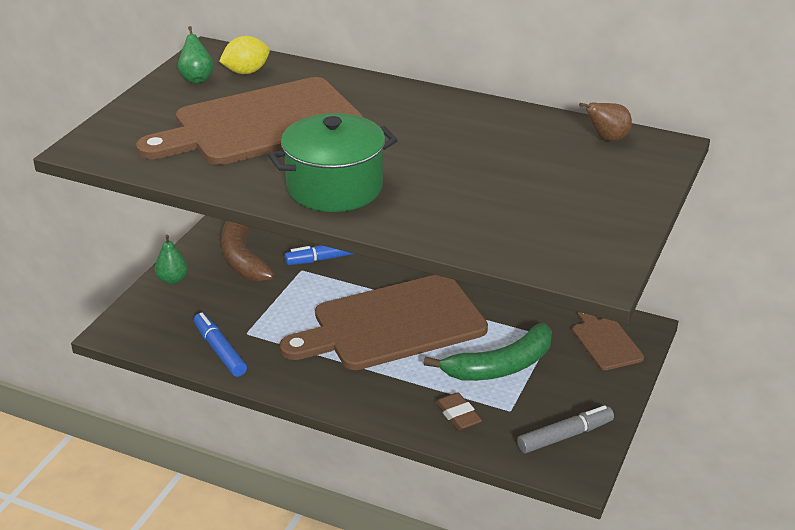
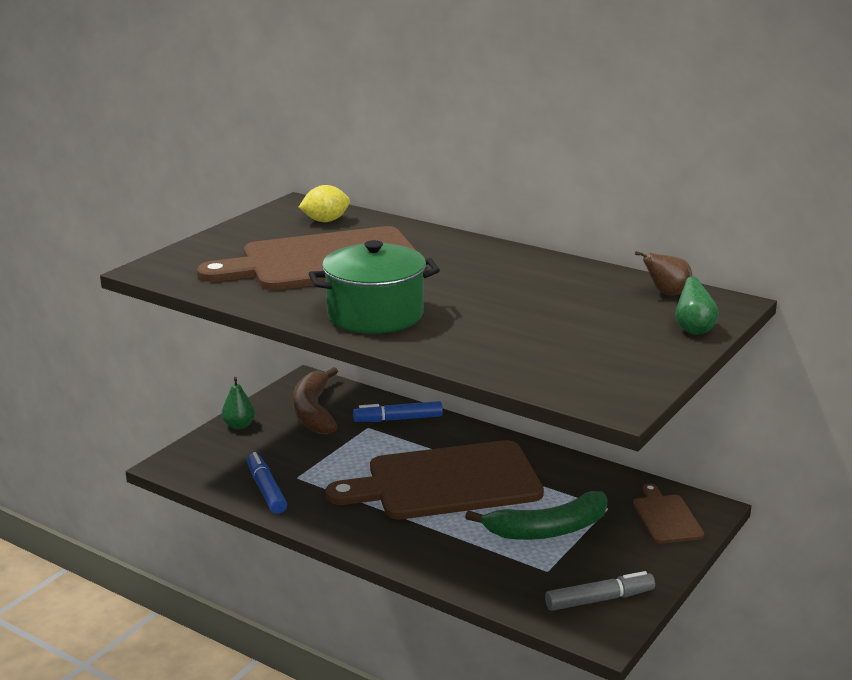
camera: 10 degrees right, 10 degrees down
green pear [178,26,214,83] -> green pear moved to [675,268,719,335]
brown eraser [436,392,482,430] -> none

